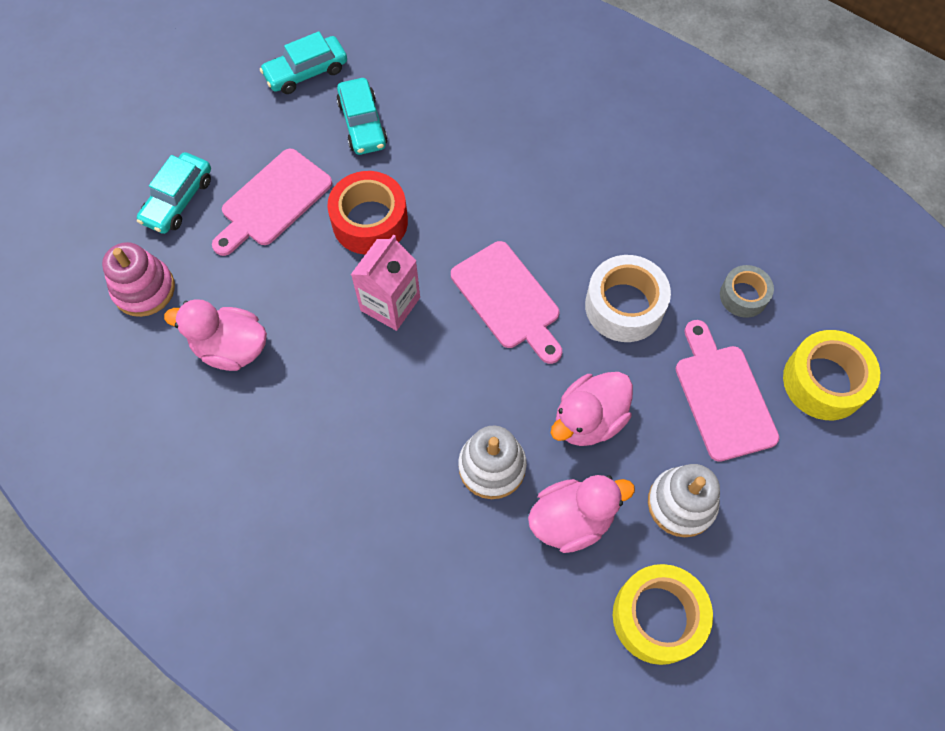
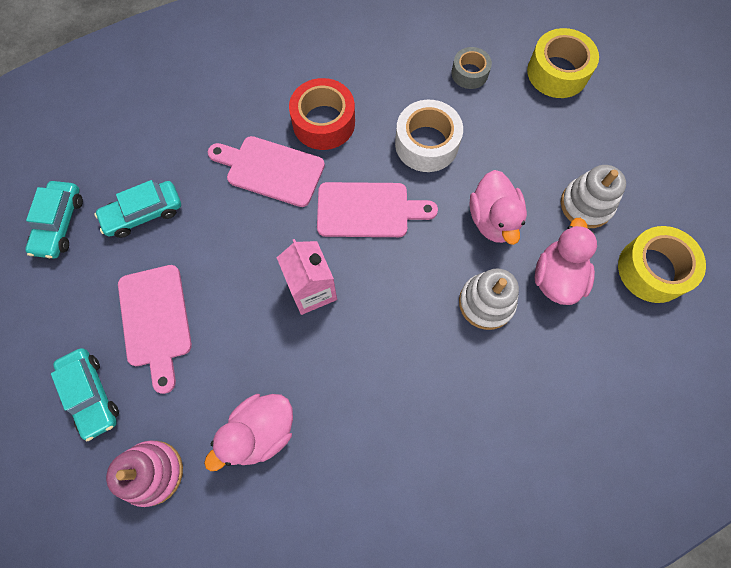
camera: 55 degrees left, 5 degrees up
red tape [327,171,408,255] -> red tape moved to [289,78,355,150]
turquoise car [337,78,388,155] -> turquoise car turned 135 degrees clockwise [95,180,181,238]
pink cutting board [676,320,779,462] -> pink cutting board moved to [208,136,325,207]

